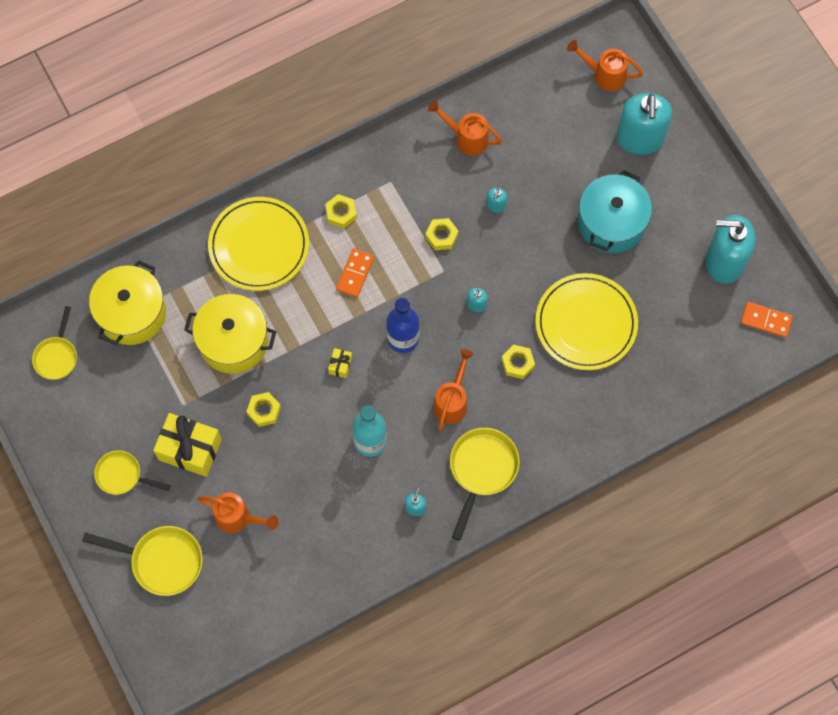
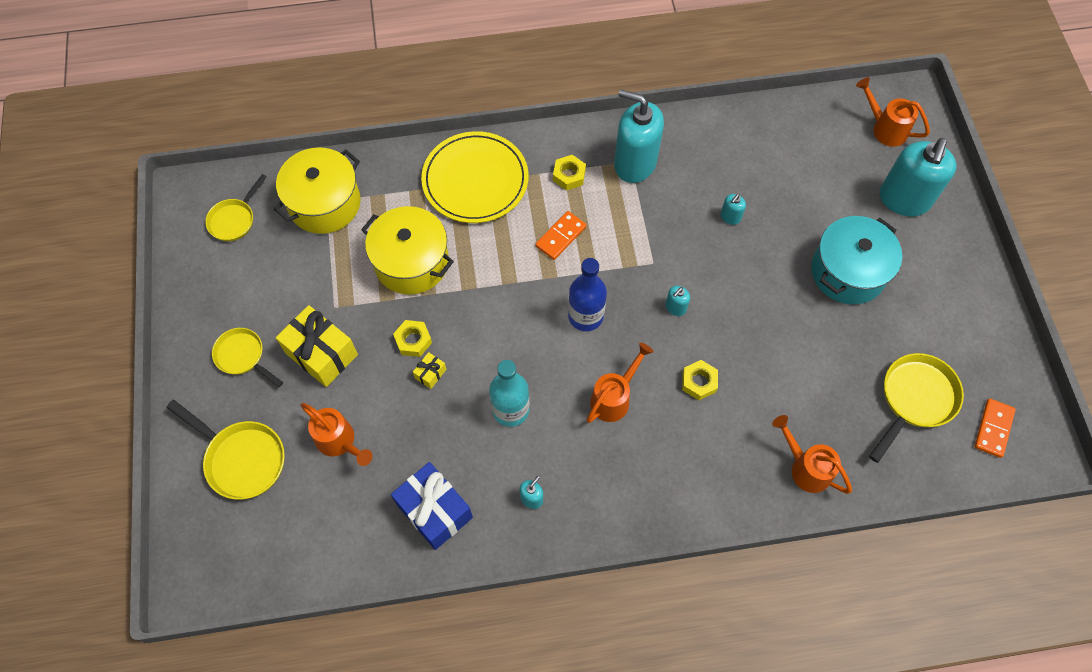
camera: 20 degrees right, 5 degrees down
yellow gift [328,348,352,378] -> yellow gift moved to [413,352,447,389]
yellow nut [425,218,459,250] -> none
orange watering can [428,100,503,155] -> orange watering can moved to [772,415,852,494]
yellow pan [450,428,520,541] -> yellow pan moved to [869,353,964,463]
yellow plate [536,273,638,370] -> none
turquoise soap dispenser [706,215,756,284] -> turquoise soap dispenser moved to [614,90,664,183]
orange domino [741,302,793,338] -> orange domino turned 75 degrees clockwise [974,399,1016,458]
none -> blue gift [391,462,473,550]

